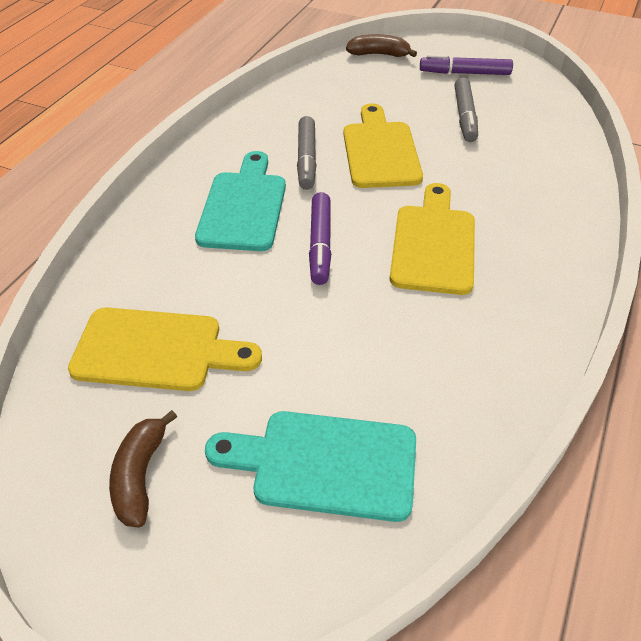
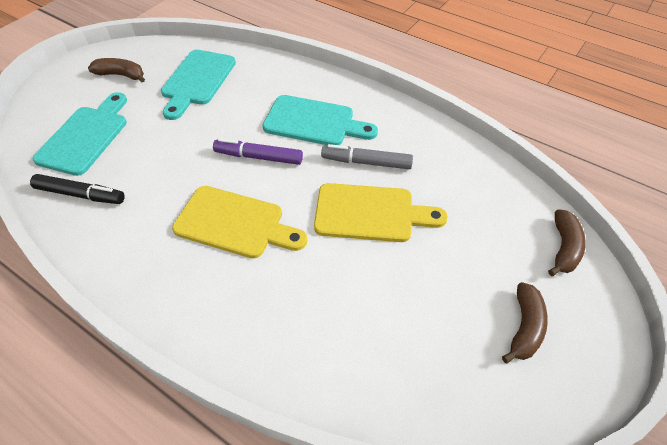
camera: 100 degrees right, 5 degrees up
yellow cutting board [68,307,262,391] -> turquoise cutting board [161,50,236,120]
purple marker [420,54,513,75] -> brown banana [502,282,548,363]
grey marker [454,77,478,142] -> none
none -> black marker [30,174,125,204]

